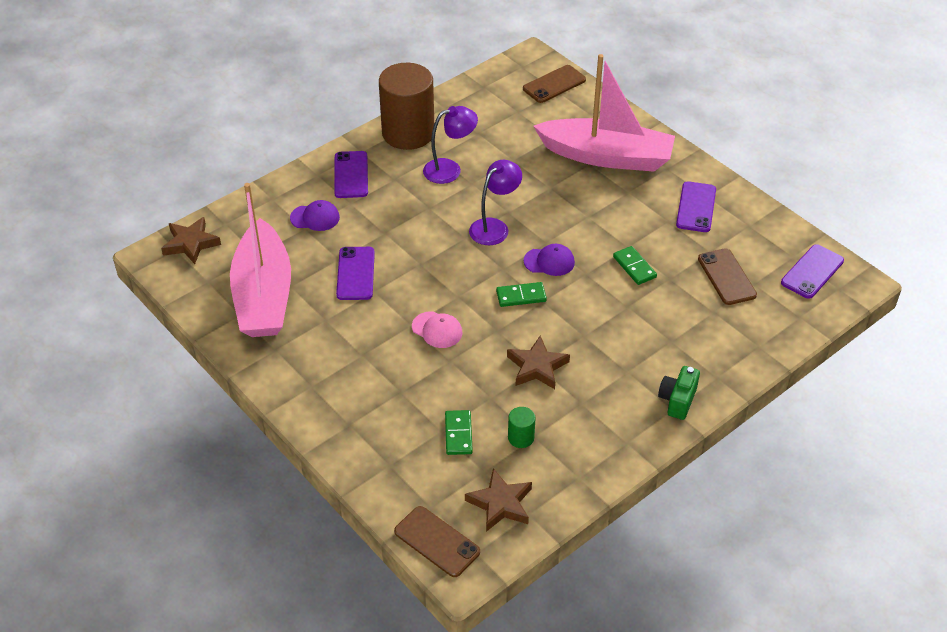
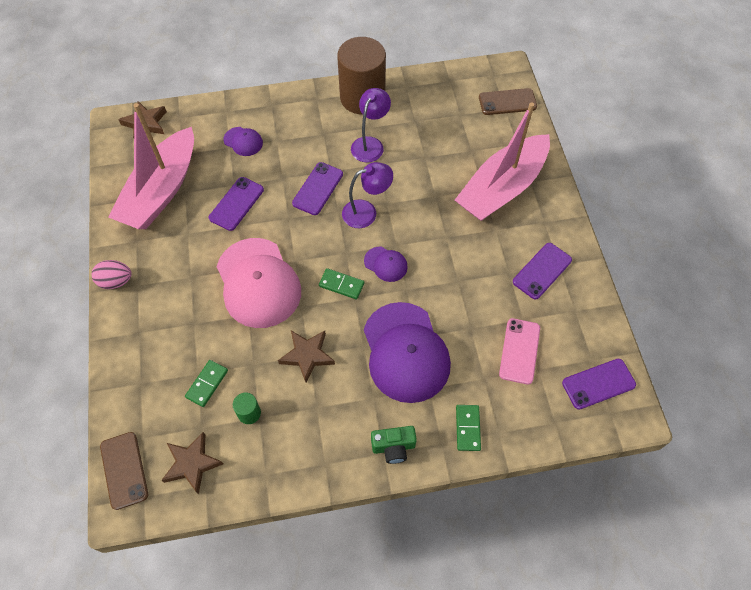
camera: 30 degrees right, 15 degrees up
purple phone [334,151,368,198] -> purple phone moved to [292,162,343,215]
pink cap [412,311,462,348] -> pink cap [217,238,301,328], size x2.23
purple lamp [423,106,478,184] -> purple lamp turned 75 degrees counterclockwise [351,88,391,162]
pink boat [533,54,675,172] -> pink boat turned 90 degrees clockwise [455,102,550,221]
green domino [613,246,657,285] -> green domino moved to [456,405,481,451]
green camera [658,366,700,420] -> green camera turned 150 degrees counterclockwise [371,426,417,464]
brown phone [698,248,757,305] -> pink phone [499,318,540,385]
none -> pink egg [92,260,132,289]
none -> purple cap [364,302,451,403]

